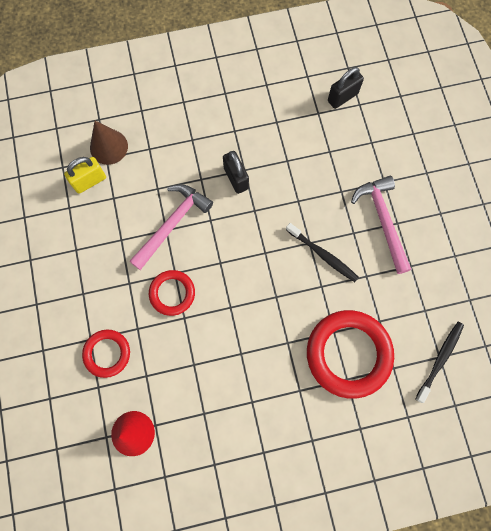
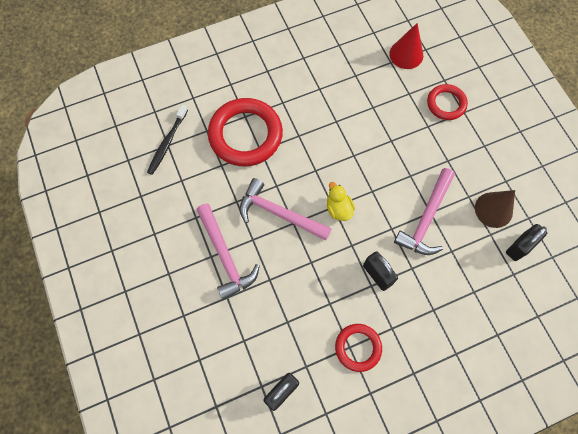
camera: 170 degrees right, 5 degrees down
yellow padlock [64,157,106,194] -> black padlock [506,224,547,261]
brown cone [90,121,128,165] -> brown cone moved to [475,190,515,228]
red ring [149,270,195,316] -> red ring moved to [335,324,382,372]
black toothbrush [286,223,359,282] -> pink hammer [239,178,332,241]
none -> yellow duck [327,182,355,221]

